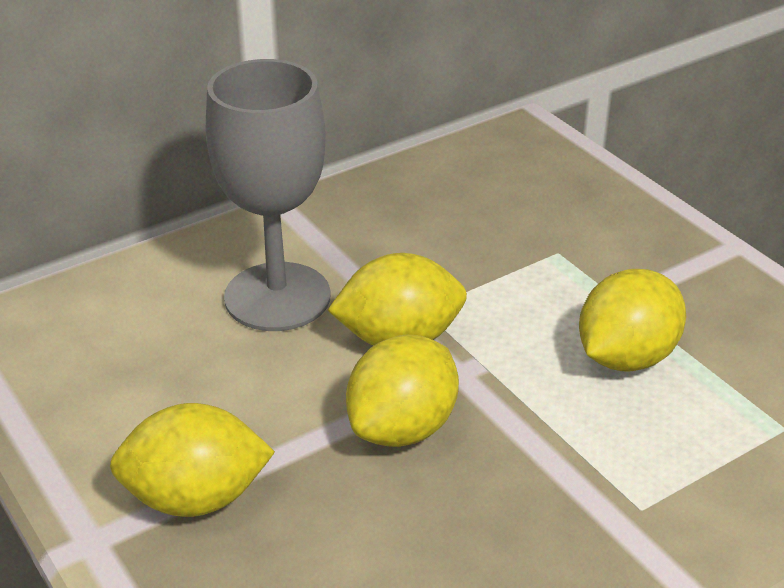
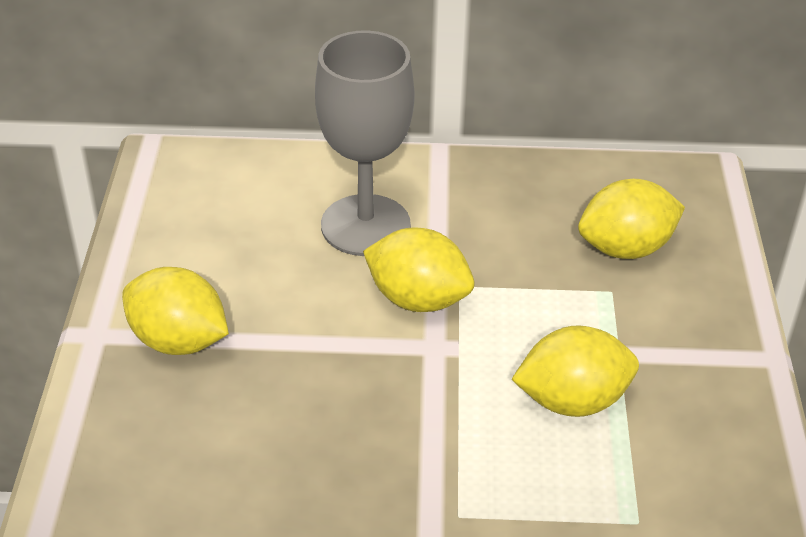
camera: 35 degrees right, 5 degrees up
yellow lemon [346,335,459,447] -> yellow lemon moved to [578,179,685,259]

